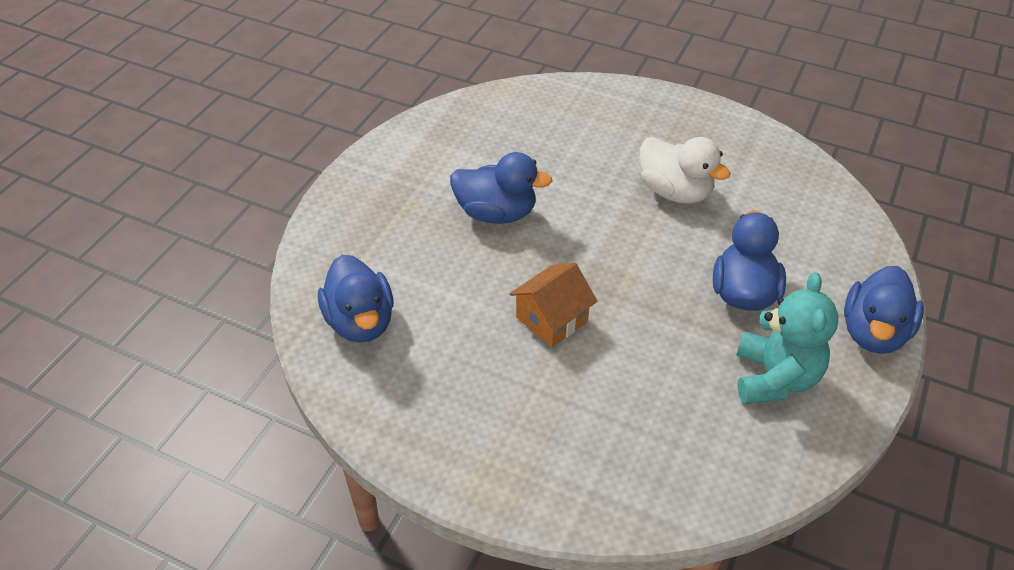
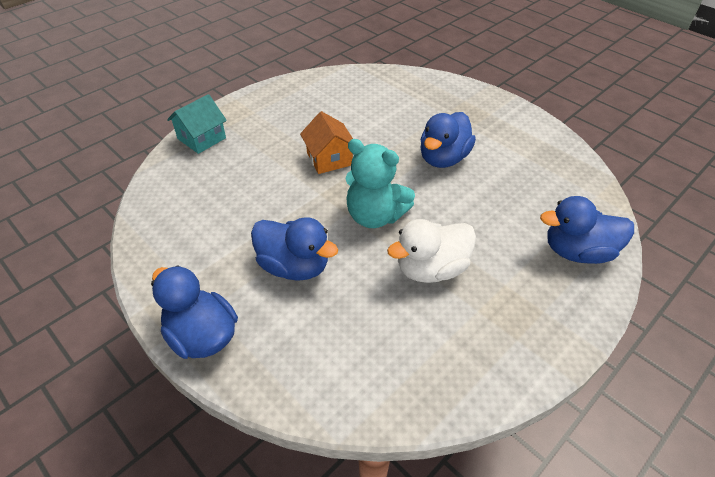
camera: 110 degrees right, 0 degrees up
blue duck [318,255,394,343] -> blue duck moved to [540,196,634,264]
turquoise teddy bear [736,272,839,404] -> turquoise teddy bear moved to [345,139,415,228]
none -> turquoise house [167,94,227,154]

